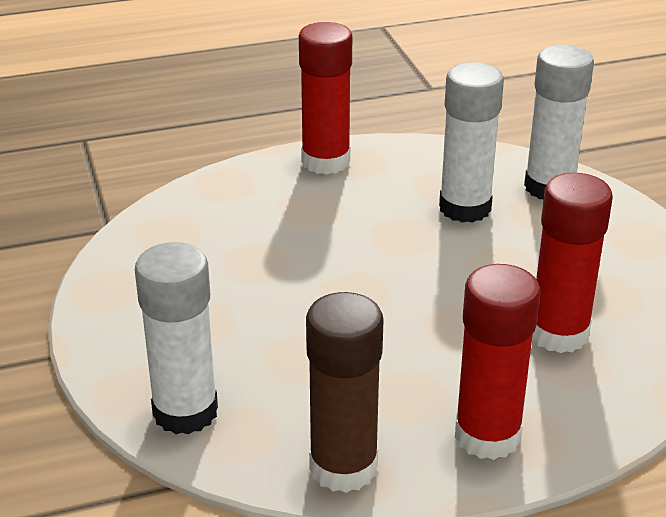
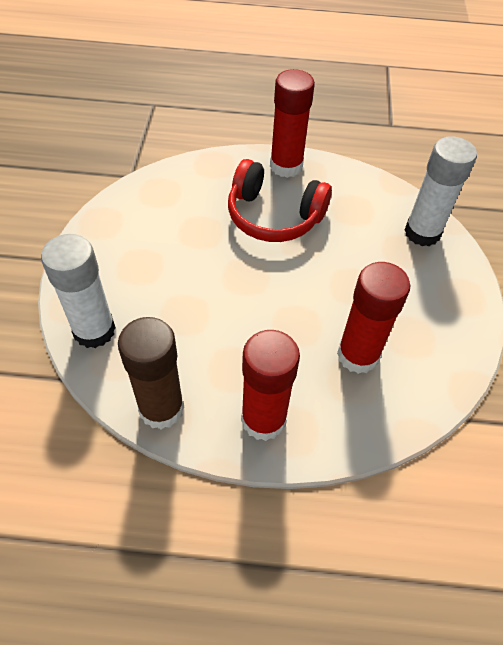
camera: 20 degrees right, 20 degrees up
white glue stick [439,62,504,223] -> none
none -> red headphones [228,159,332,242]

